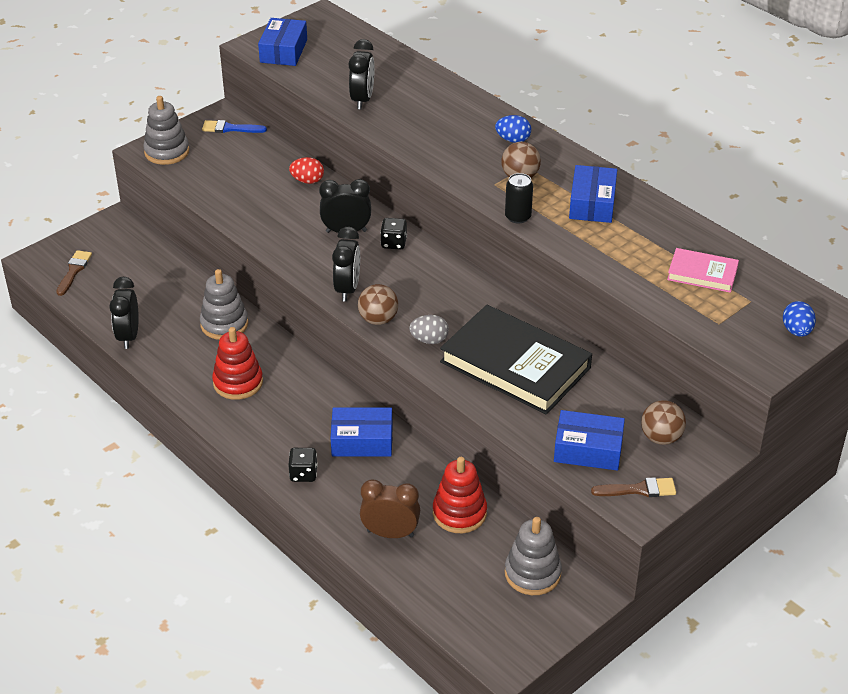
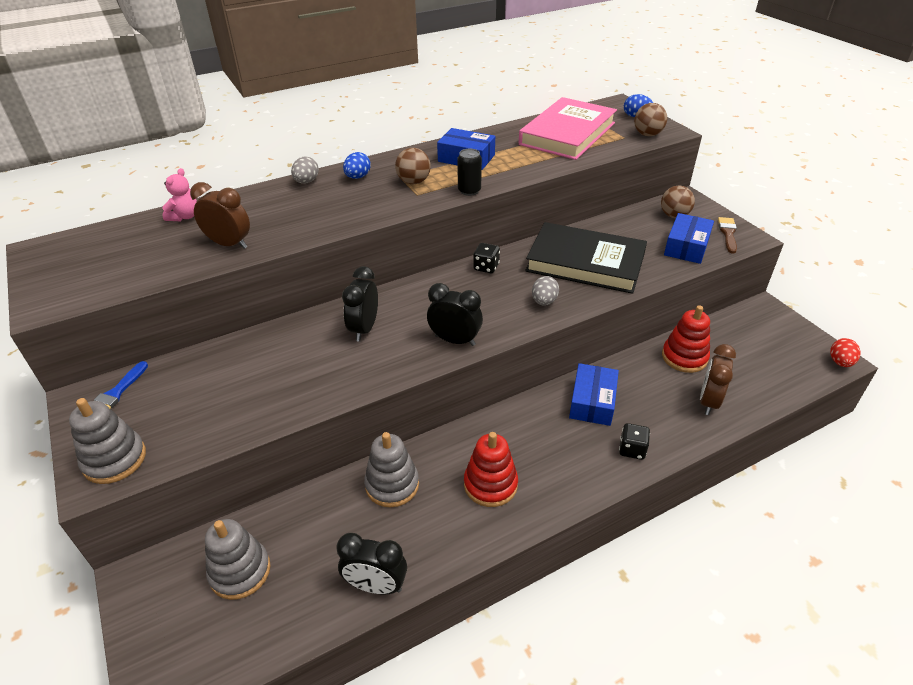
camera: 75 degrees left, 0 degrees up
brown brush [56,250,92,296] -> none
blue box [258,18,307,66] -> none
red egg [289,157,324,184] -> red egg moved to [830,338,861,367]
black clock [349,39,374,110] -> brown clock [190,182,250,249]
brown ball [358,284,398,325] -> brown ball moved to [634,103,667,136]
black dice [380,218,407,250] -> black dice moved to [473,243,500,273]
black book [440,305,592,415] -> black book turned 60 degrees clockwise [525,222,647,294]
grey stacking toy [505,517,562,595] -> grey stacking toy moved to [205,519,271,600]
pink book [667,248,739,293] -> pink book [519,97,617,160], size x2.01
none -> pink teddy bear [162,168,197,221]
none -> grey egg [291,156,319,183]

